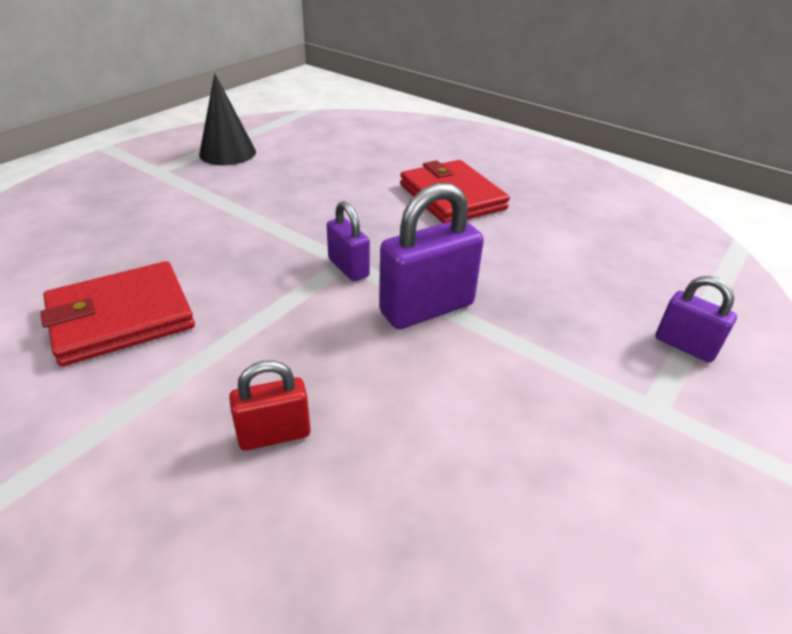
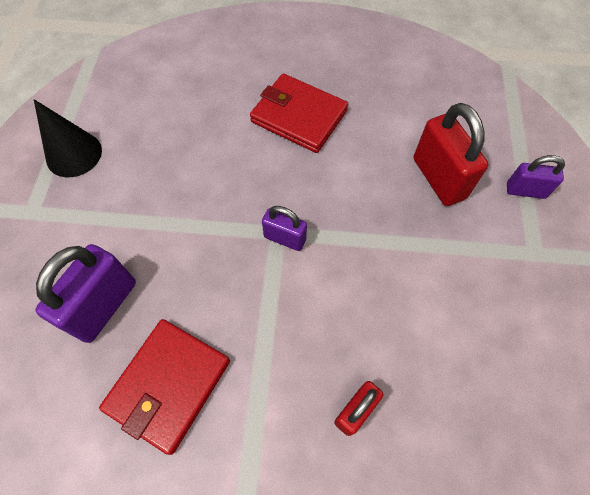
camera: 30 degrees left, 25 degrees up
purple padlock [379,183,484,329] -> purple padlock moved to [35,244,136,343]
none -> red padlock [414,103,488,206]

